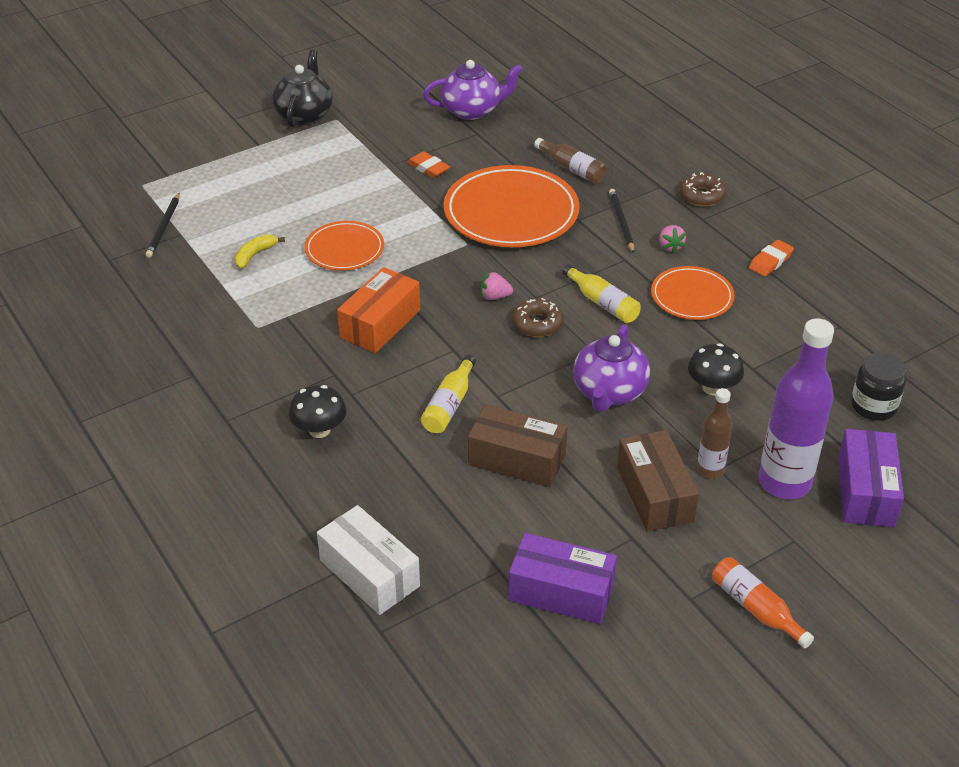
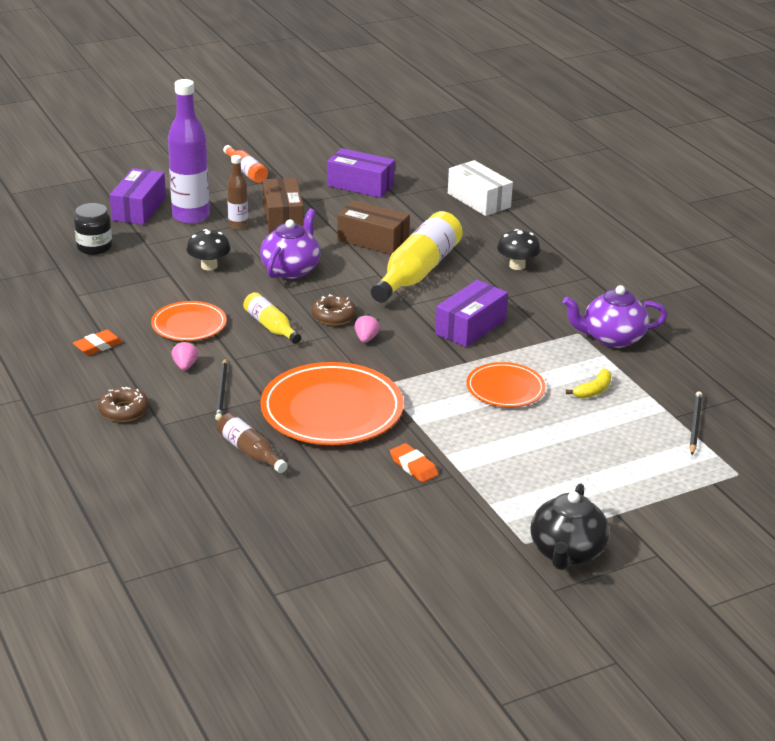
camera: 175 degrees left, 10 degrees down
orange box [337,267,420,353] -> purple box [435,280,508,347]
yellow bottle [421,355,476,433] -> yellow bottle [371,211,463,303], size x1.91
purple teapot [423,60,523,120] -> purple teapot moved to [563,285,667,348]
pink strawberry [480,272,513,300] -> pink strawberry turned 90 degrees counterclockwise [355,314,380,343]

